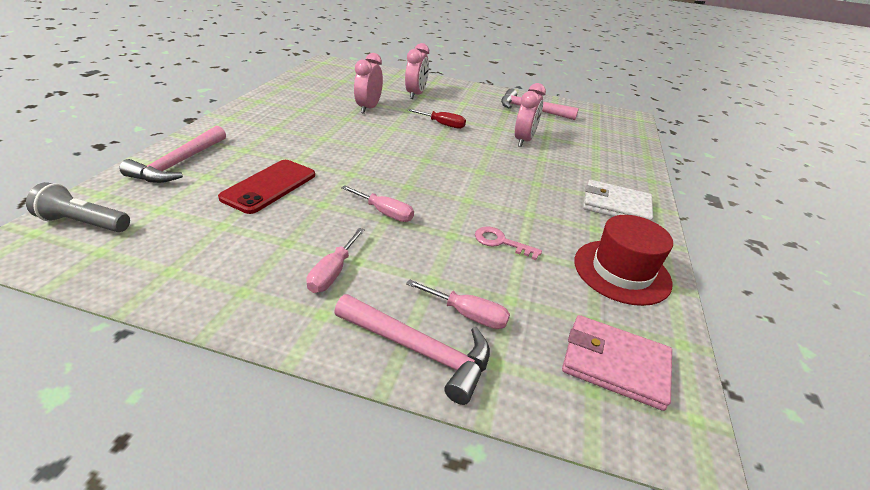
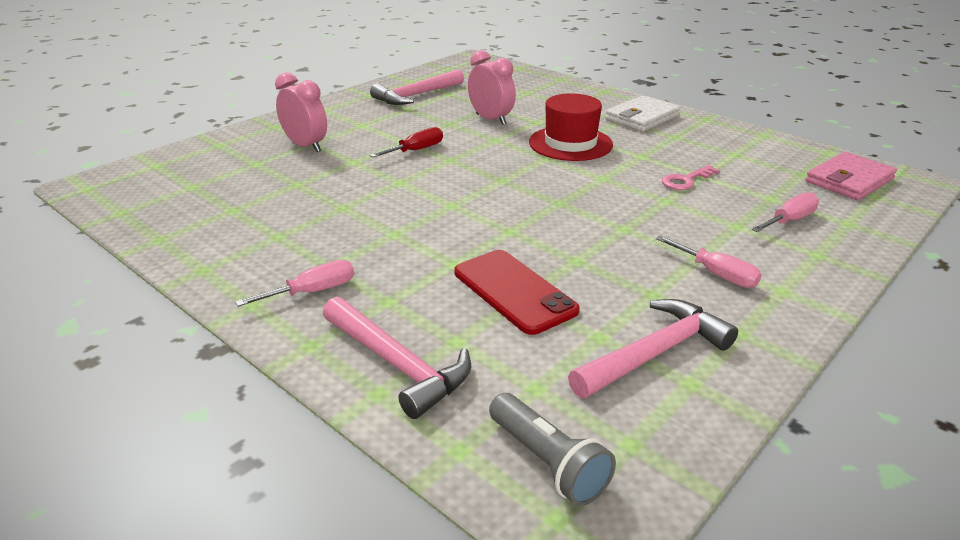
camera: 60 degrees left, 5 degrees down
grey flashlight [26,182,130,232] -> grey flashlight turned 75 degrees counterclockwise [489,393,616,506]
pink hammer [334,294,490,405] -> pink hammer moved to [568,299,738,398]
pink screwdriver [341,185,414,222] -> pink screwdriver moved to [235,260,354,307]
pink clock [354,53,383,114] -> none
red hat [574,215,673,306] -> red hat moved to [529,93,613,161]

